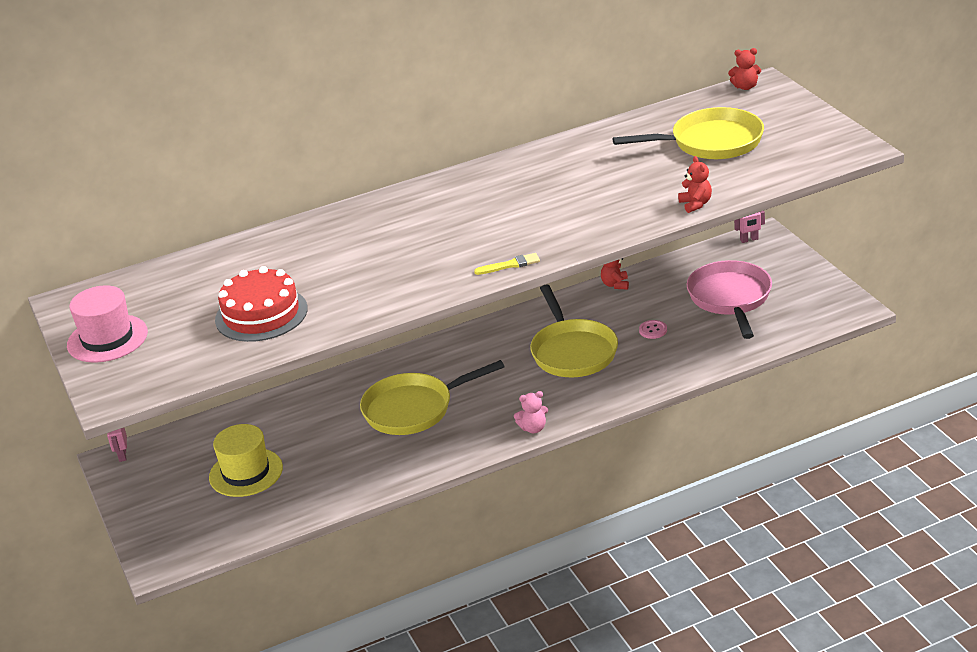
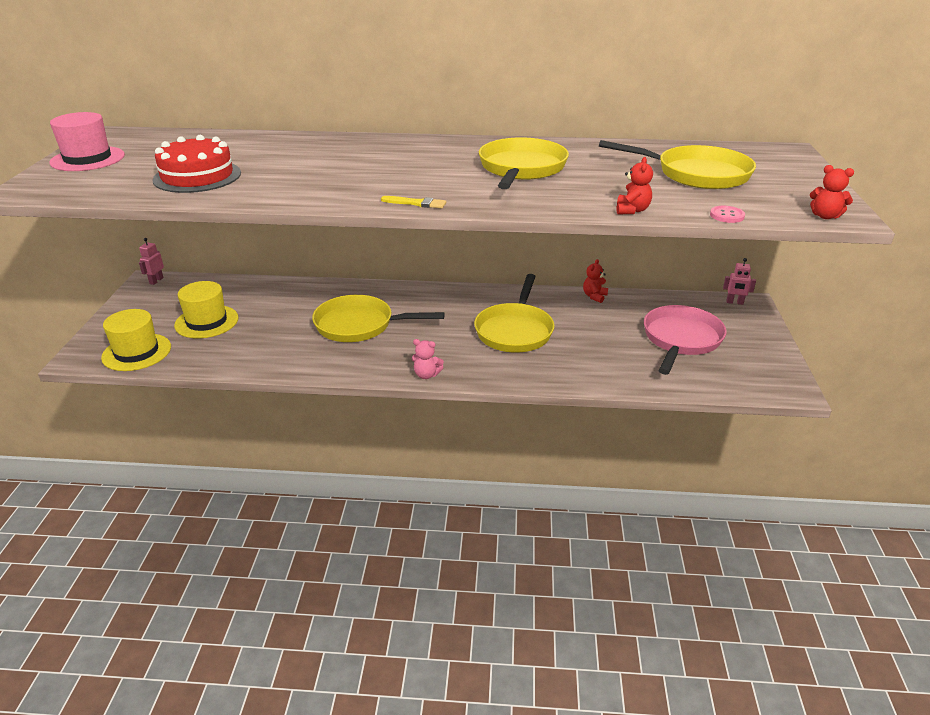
camera: 25 degrees right, 0 degrees up
pink button [639,320,667,339] -> pink button moved to [710,206,745,223]
red teddy bear [728,48,761,90] -> red teddy bear moved to [810,165,854,219]
none -> yellow hat [101,309,171,371]
none -> yellow pan [479,137,569,189]

